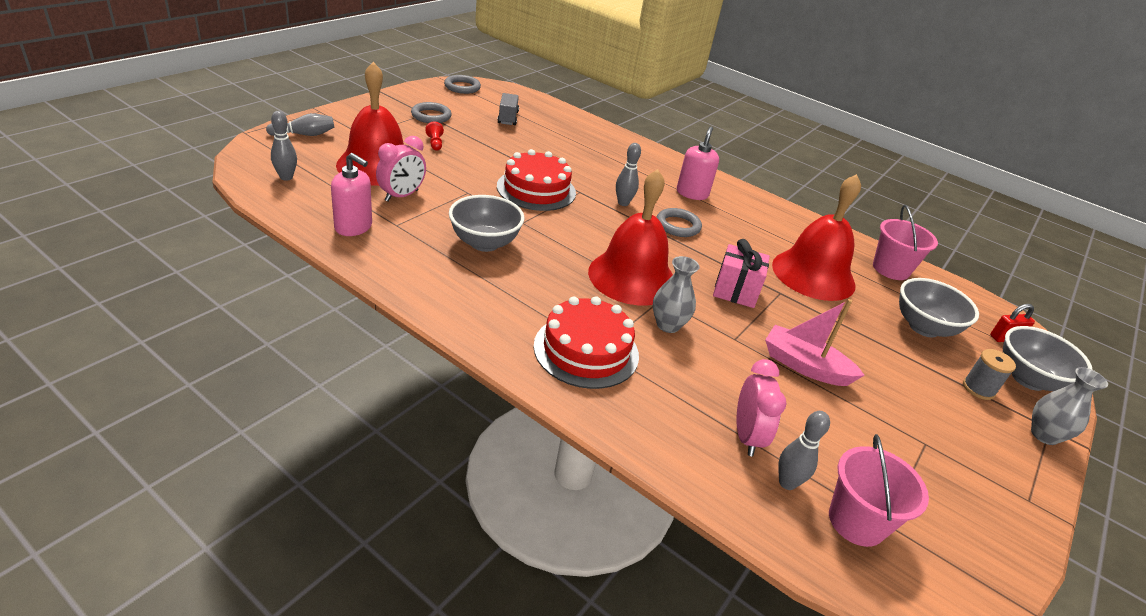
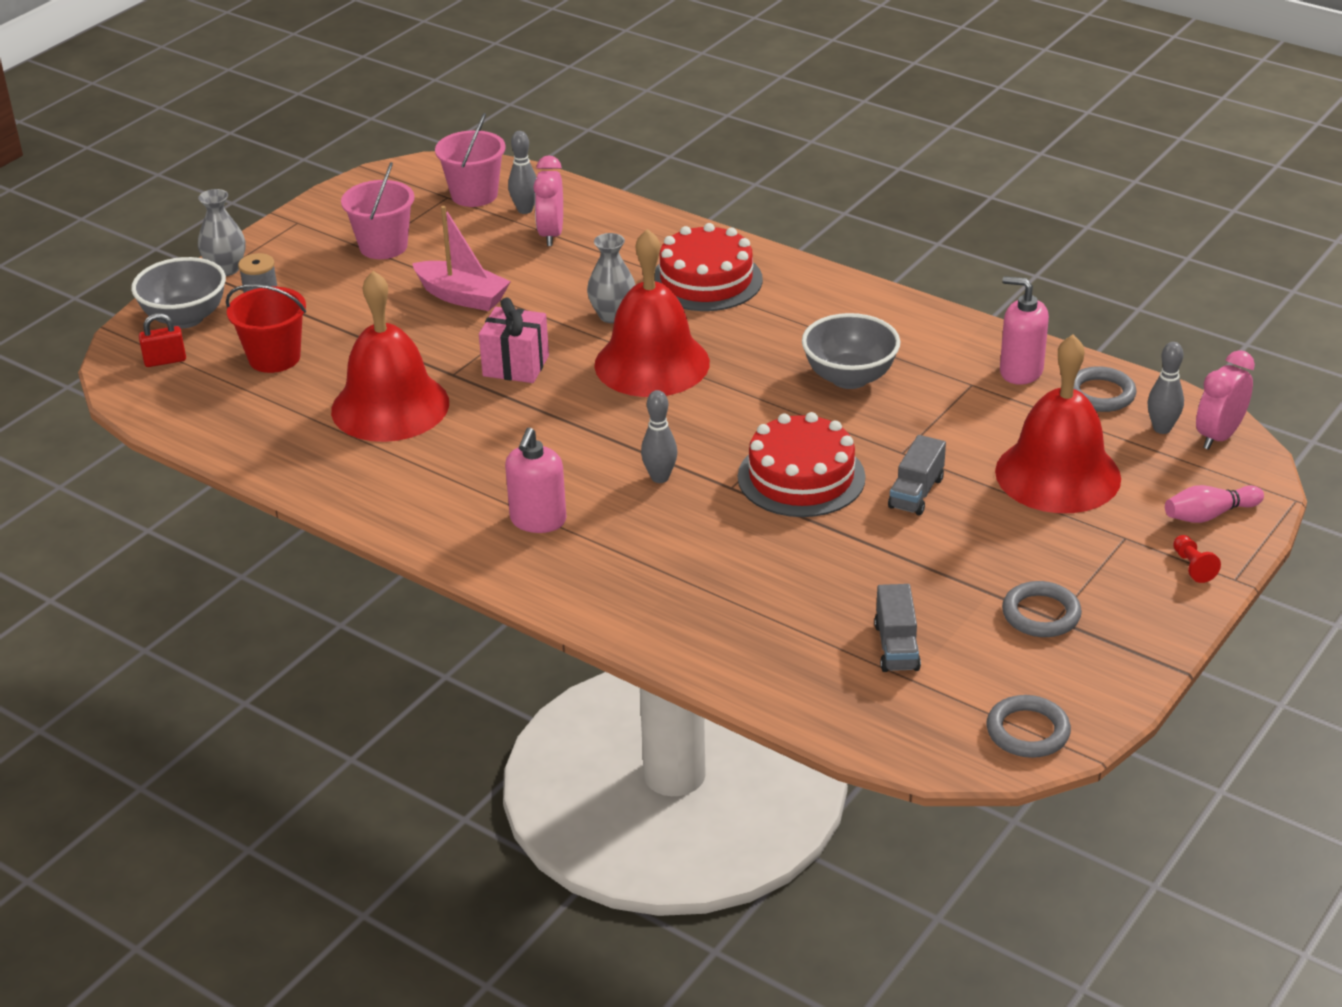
camera: 175 degrees left, 0 degrees up
grey bowling pin [266,113,334,136] -> pink bowling pin [1165,485,1264,523]
pink clock [376,136,426,201] -> pink clock moved to [1196,350,1255,450]
red pawn [425,122,444,151] -> red pawn moved to [1173,535,1221,583]
grey ring [657,208,702,237] -> grey ring moved to [1074,366,1136,412]
pink bucket [873,205,938,280] -> pink bucket moved to [341,162,414,259]
grey bowl [899,278,979,337] -> red bucket [226,284,306,373]
none -> grey truck [888,435,946,515]

